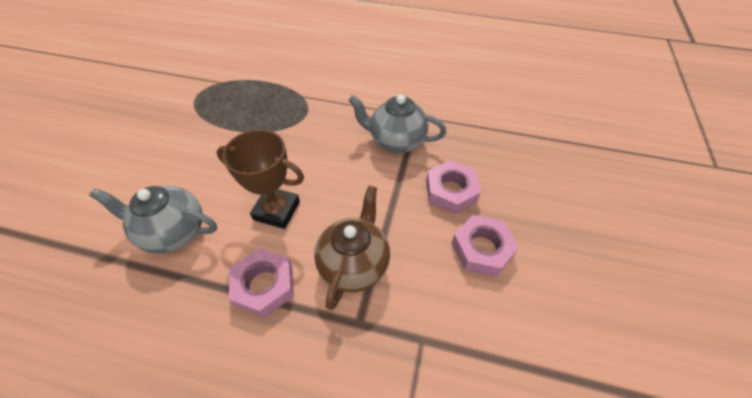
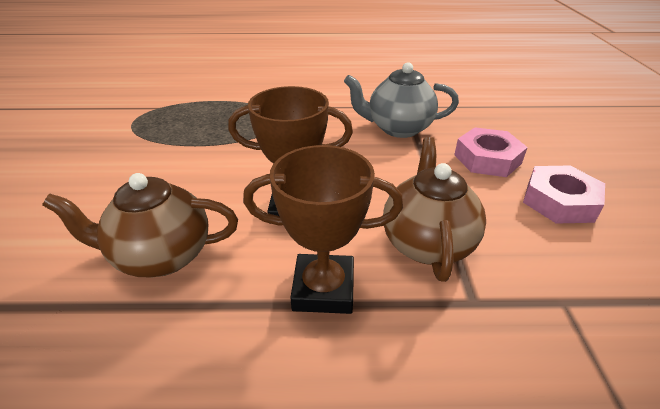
camera: 15 degrees left, 15 degrees down
grey teapot [89,186,217,253] -> brown teapot [42,173,238,277]
pink nut [228,248,294,318] -> brown trophy [243,145,403,314]

